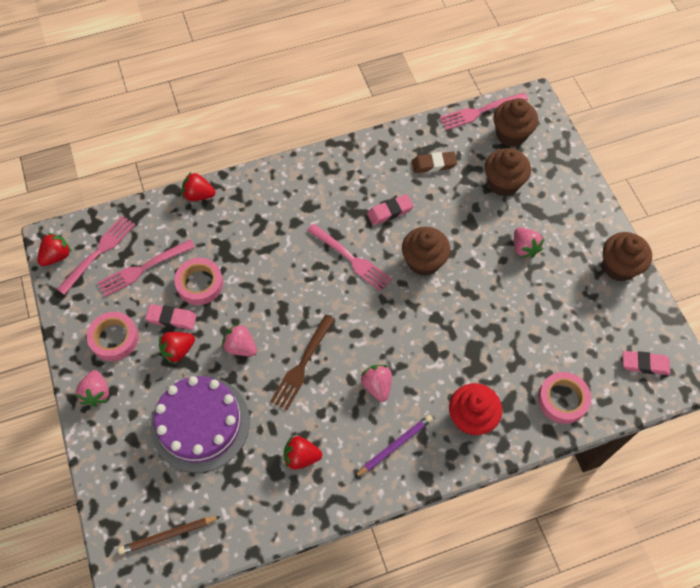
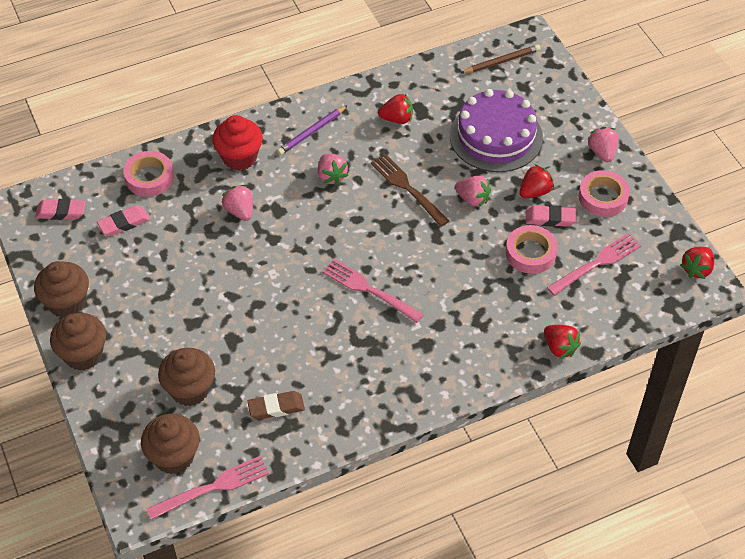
camera: 175 degrees right, 10 degrees down
pink fork [57,216,136,295] -> none
red strawberry [182,172,215,201] -> red strawberry turned 45 degrees clockwise [544,325,581,359]
brown fork [270,315,335,410] -> brown fork turned 60 degrees counterclockwise [371,154,449,227]
pink eraser [367,194,414,225] -> pink eraser moved to [97,205,150,236]
brown cupcake [402,227,450,276] -> brown cupcake moved to [50,313,106,371]
pink strawberry [514,228,544,258] -> pink strawberry moved to [222,185,253,221]

